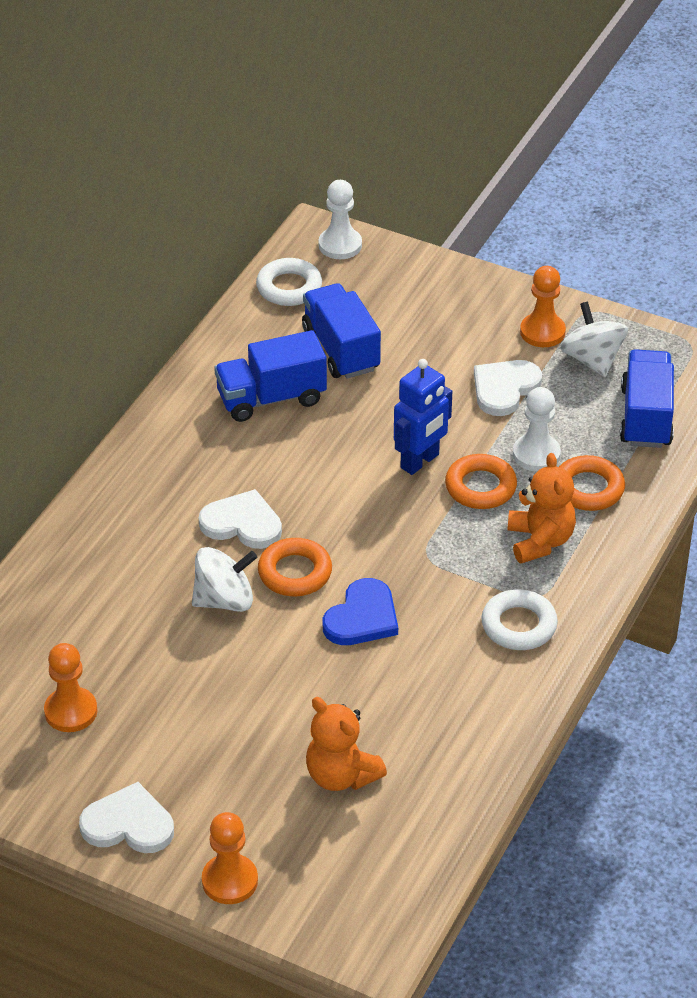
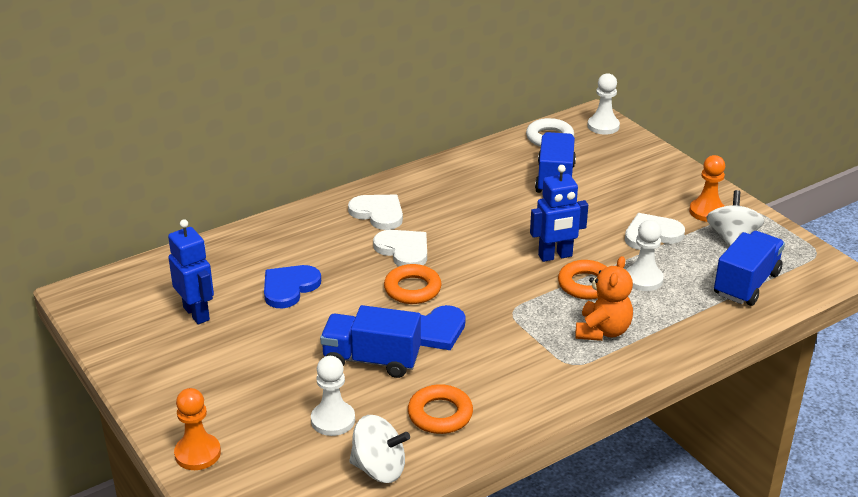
camera: 30 degrees right, 10 degrees down
orange pawn [44,643,97,732] -> blue robot [168,219,214,324]
white heart [79,782,174,853] -> white heart moved to [348,195,403,230]
white spinning top [192,547,257,612] -> white spinning top moved to [349,415,410,483]
blue truck [214,330,327,422] -> blue truck moved to [320,305,421,378]
orange teddy bear [306,697,387,791] -> white pawn [311,356,355,436]
white ring [481,589,558,650] -> none
orange ring [559,455,625,511] -> orange ring moved to [408,384,473,434]
none -> blue heart [264,265,321,308]

